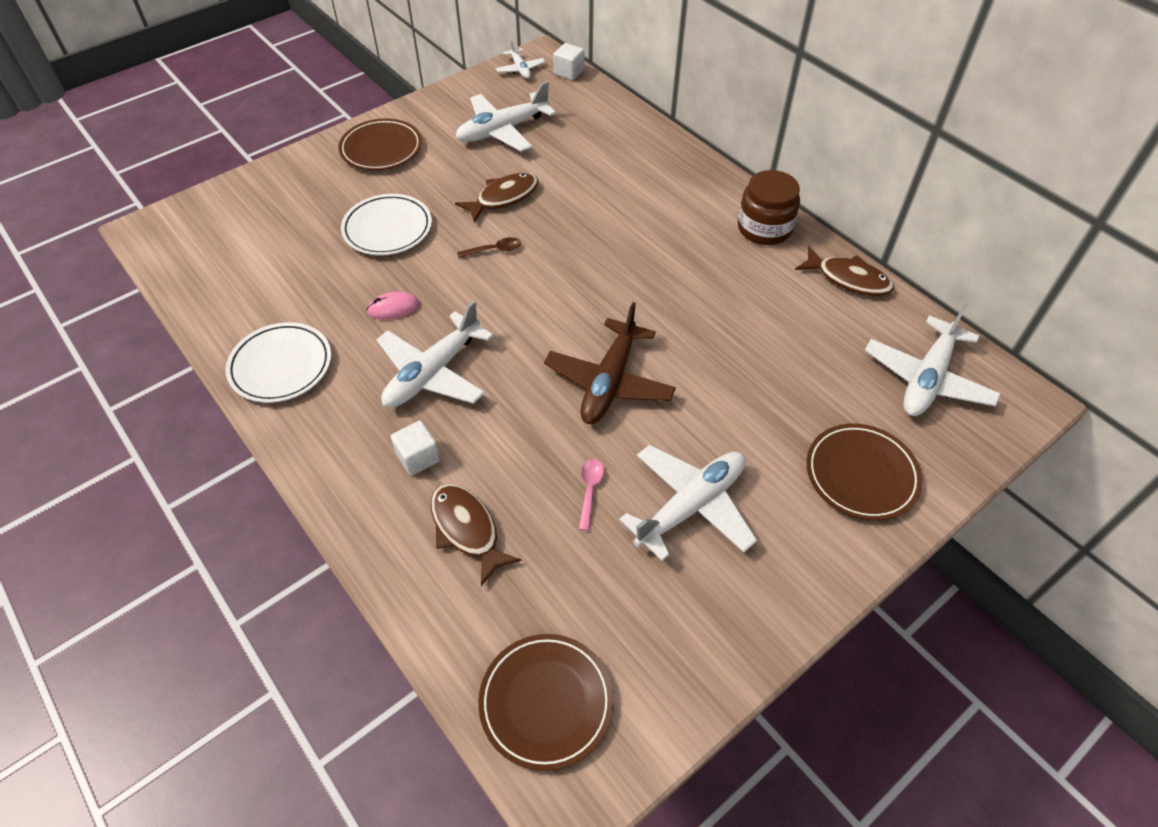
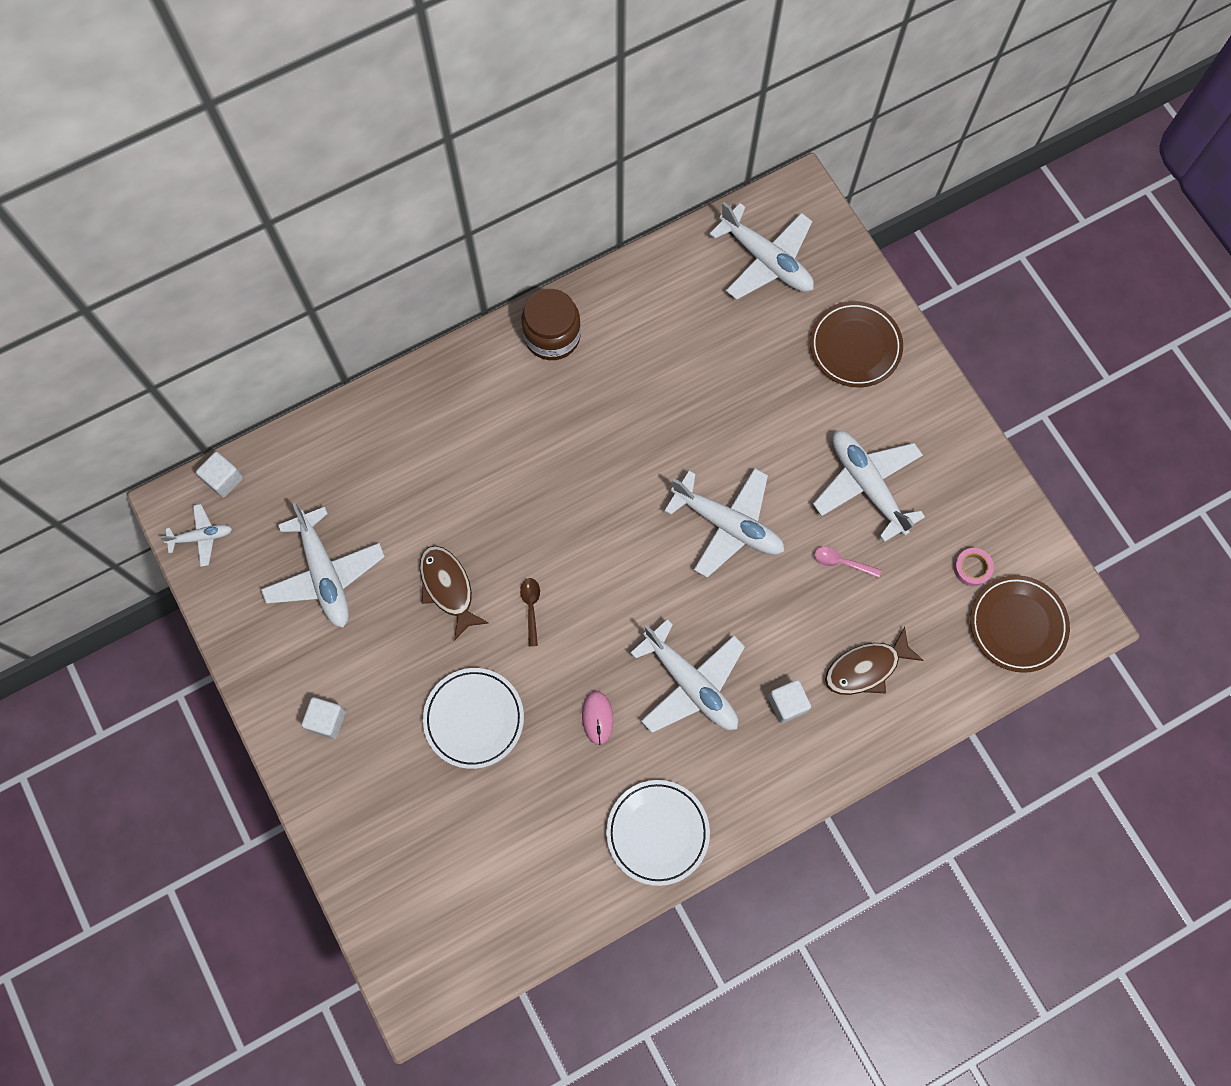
camera: 80 degrees left, 20 degrees up
brown plate [338,118,422,171] -> white cube [301,697,346,739]
brown plane [544,302,676,424] -> white plane [664,468,784,578]
brown fish [795,246,894,296] -> none
none -> pink tape [954,548,994,586]

